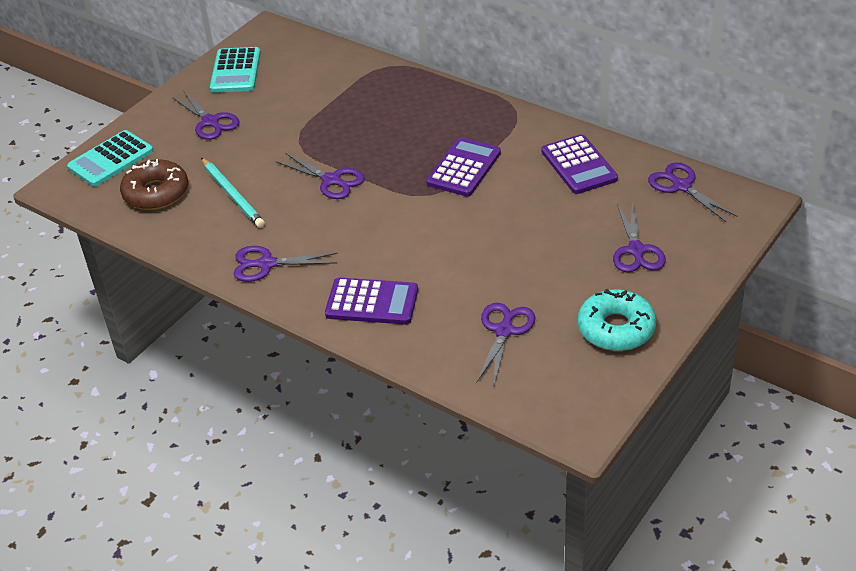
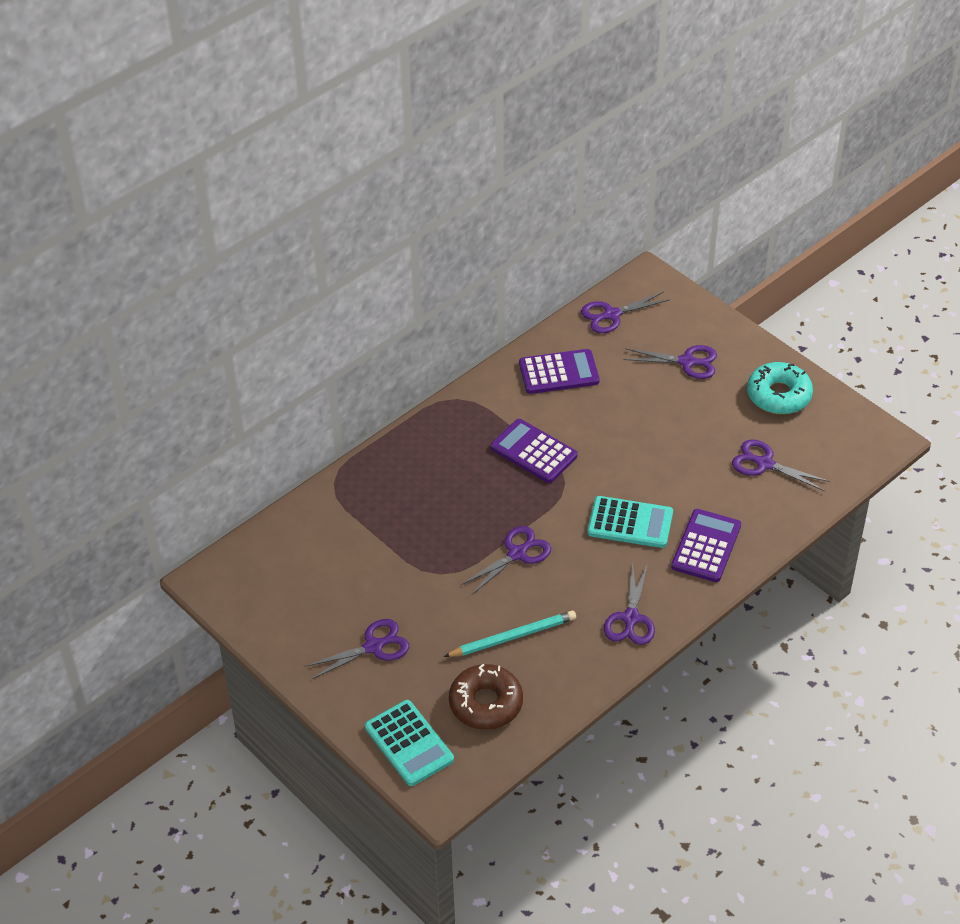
camera: 80 degrees left, 5 degrees up
turquoise calculator [210,47,261,93] -> turquoise calculator moved to [588,496,673,548]

